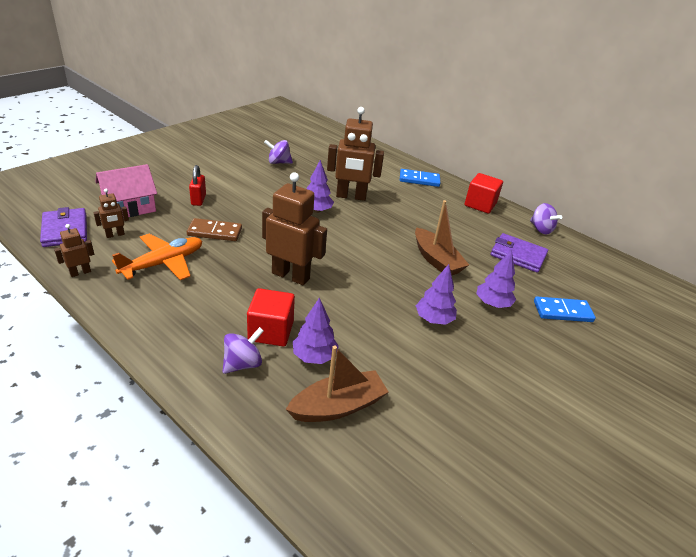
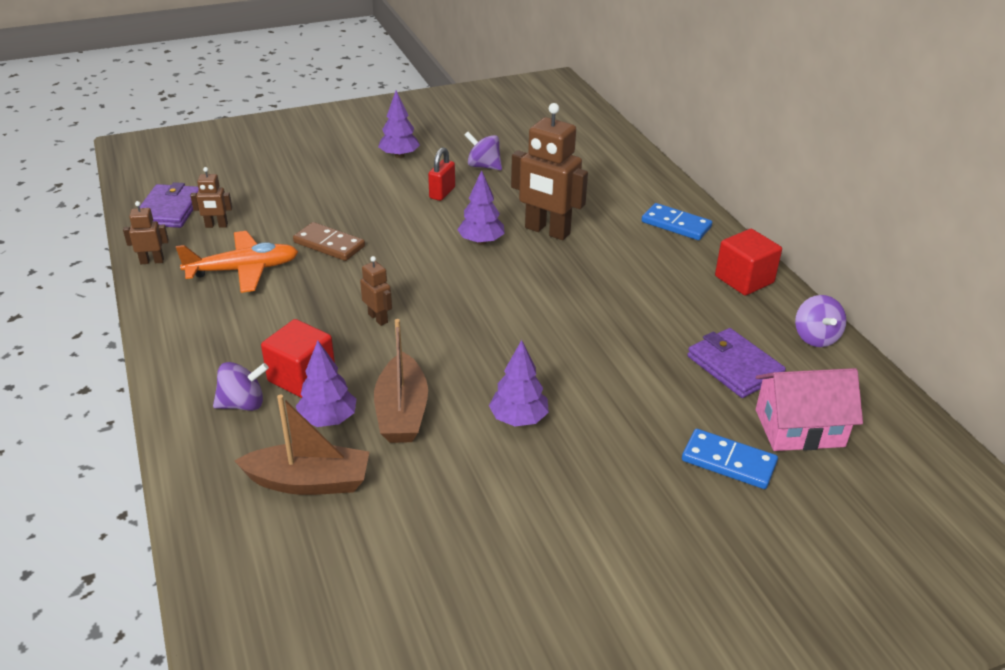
camera: 30 degrees right, 0 degrees up
pink house [96,164,157,217] -> pink house moved to [756,368,863,451]
red padlock [189,165,206,206] -> red padlock moved to [428,147,455,201]
brown robot [262,172,327,285] -> brown robot [360,256,392,326], size x0.48
brown boat [415,200,469,275] -> brown boat moved to [374,319,428,443]
purple tree [476,250,516,308] -> purple tree moved to [378,91,420,158]

